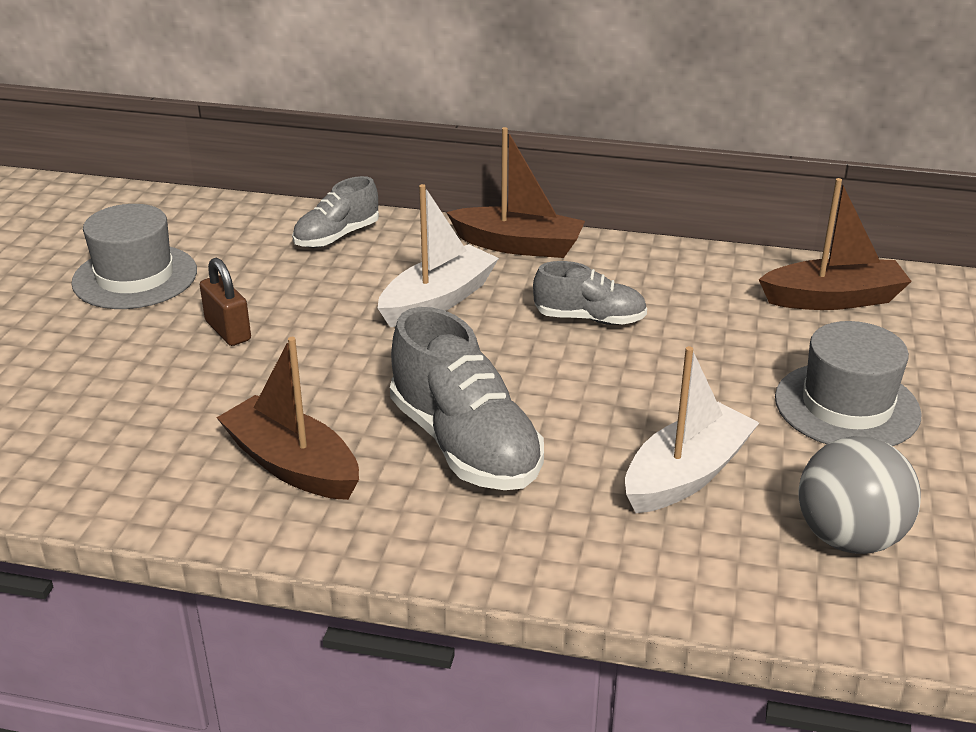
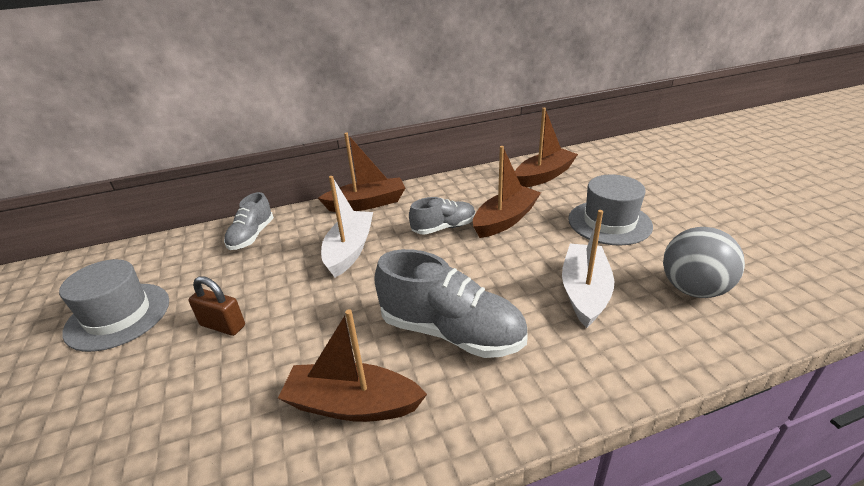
camera: 30 degrees left, 0 degrees up
none -> brown boat [473,146,541,238]

